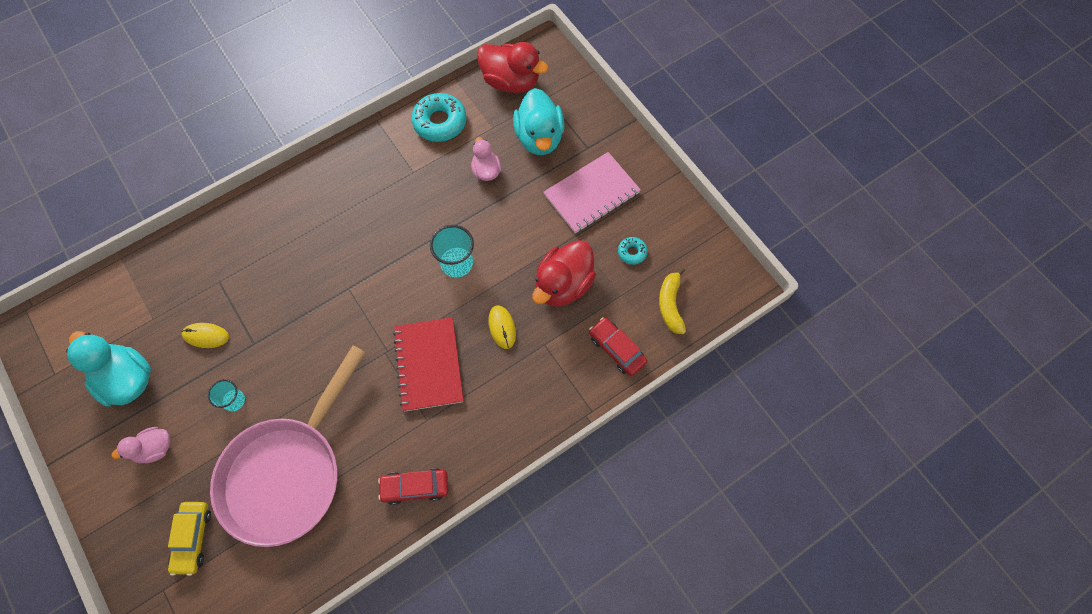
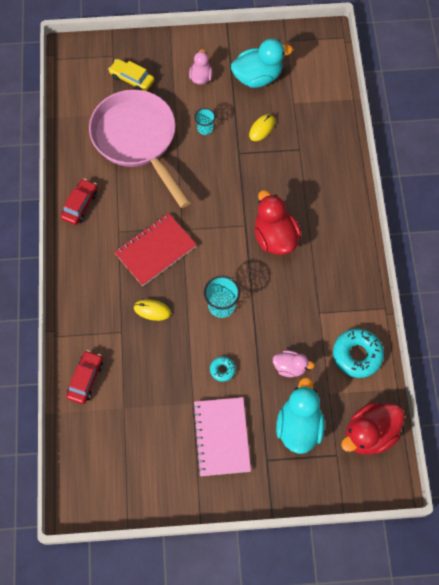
camera: 120 degrees right, 0 degrees up
red notebook [393,317,464,412] -> red notebook turned 60 degrees counterclockwise [114,213,197,286]
turquoise duck [513,88,564,155] -> turquoise duck turned 75 degrees clockwise [276,377,325,454]
red duck [532,240,596,306] -> red duck moved to [254,190,301,255]
red car [589,317,647,376] -> red car turned 60 degrees counterclockwise [66,350,103,404]
turquoise donut [618,237,648,265] -> turquoise donut moved to [210,356,235,382]
yellow banana [659,267,686,334] -> none

